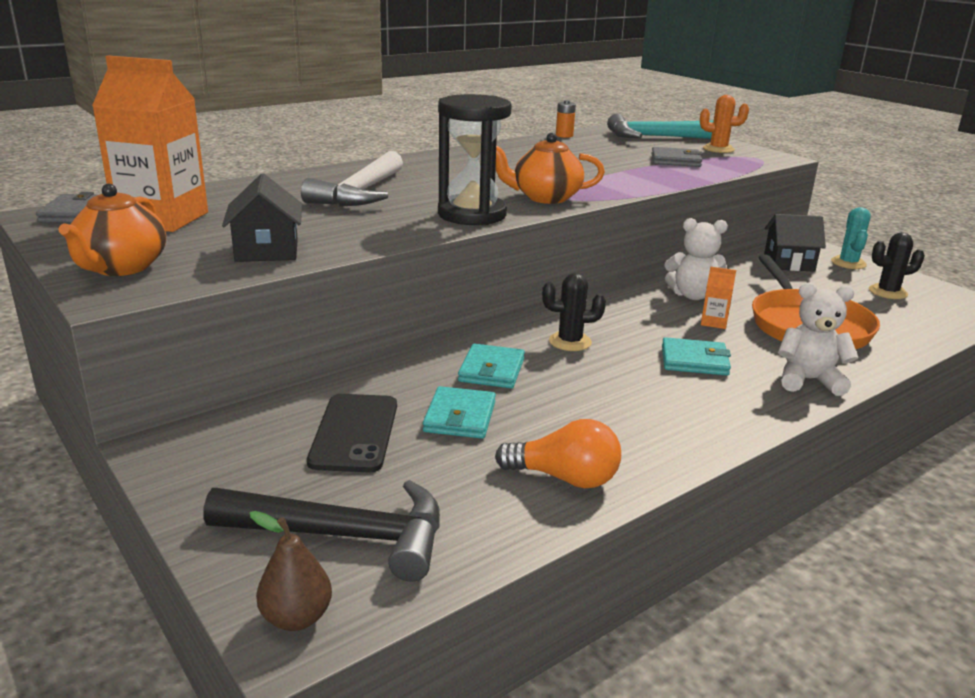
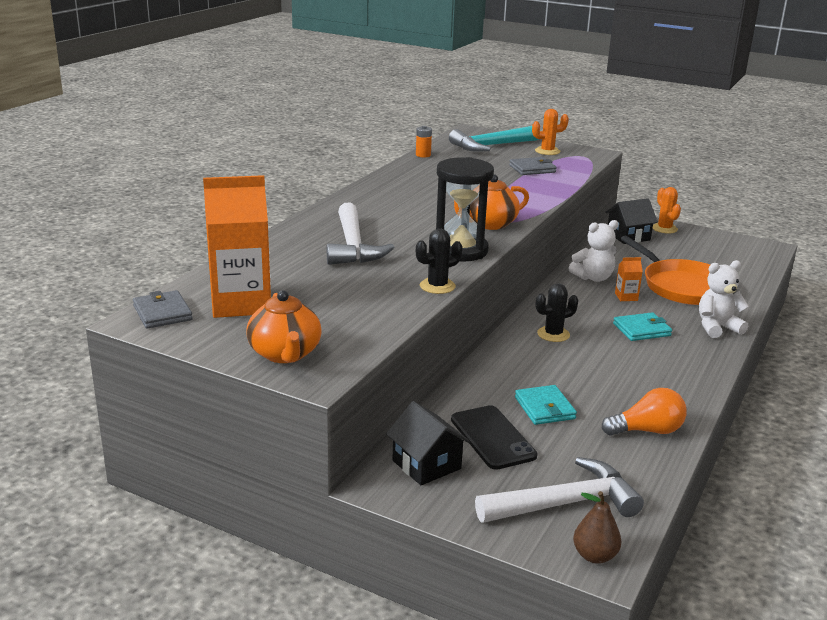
camera: 25 degrees left, 0 degrees up
black hammer [203,480,440,582] -> white hammer [475,457,644,523]
black house [222,173,302,262] -> black house moved to [386,401,470,485]
turquoise wallet [458,344,525,388] -> none
turquoise cactus [831,207,871,269] -> orange cactus [653,187,681,233]
black cactus [869,232,925,299] -> black cactus moved to [416,229,463,294]

